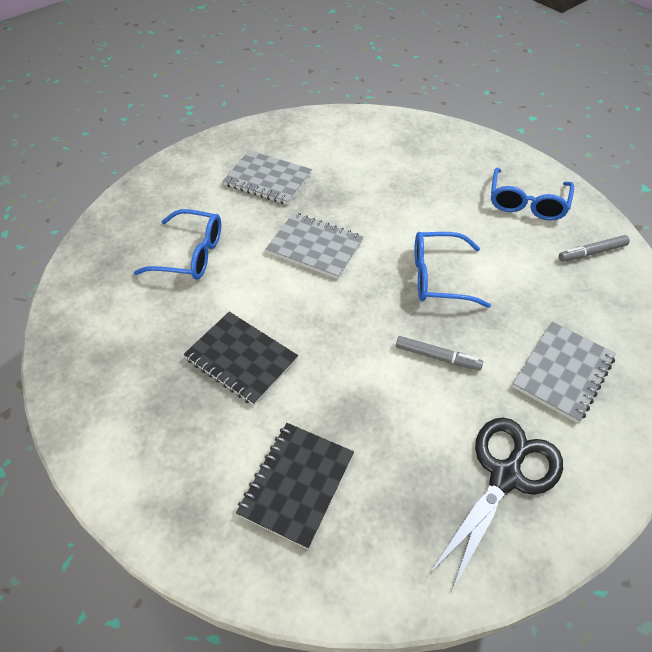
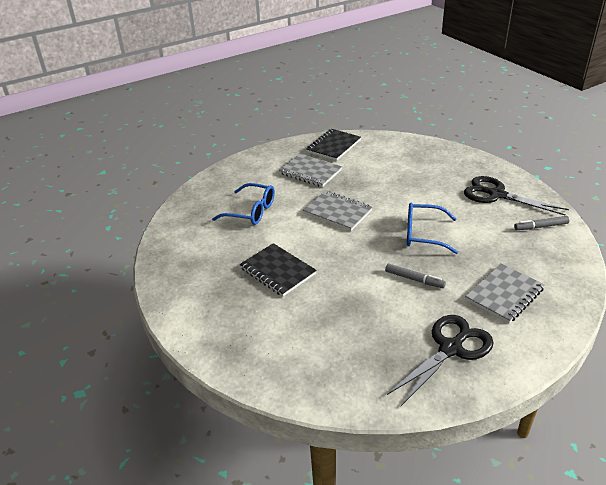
camera: 10 degrees right, 15 degrees down
black notebook [236,423,354,549] -> black notebook moved to [307,129,361,161]
blue glasses [491,167,574,221] -> black scissors [464,176,569,216]

